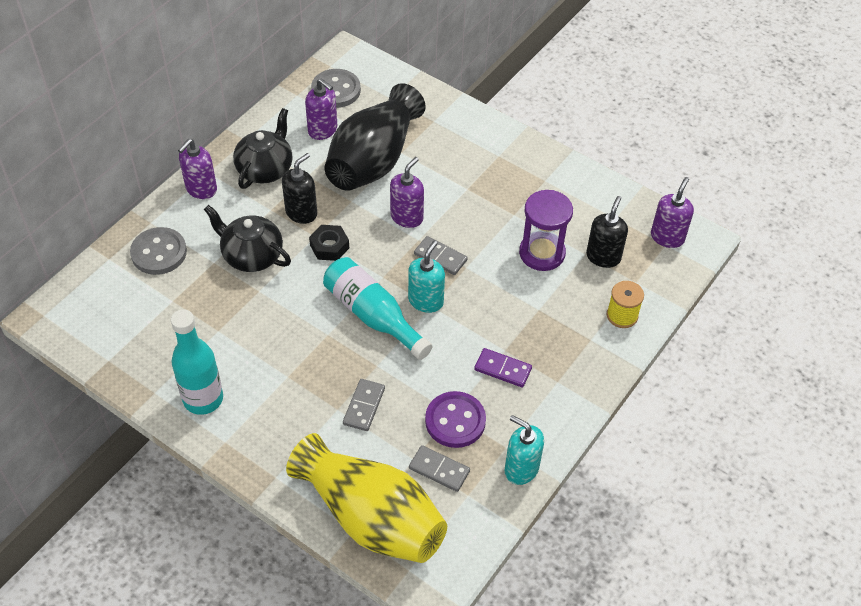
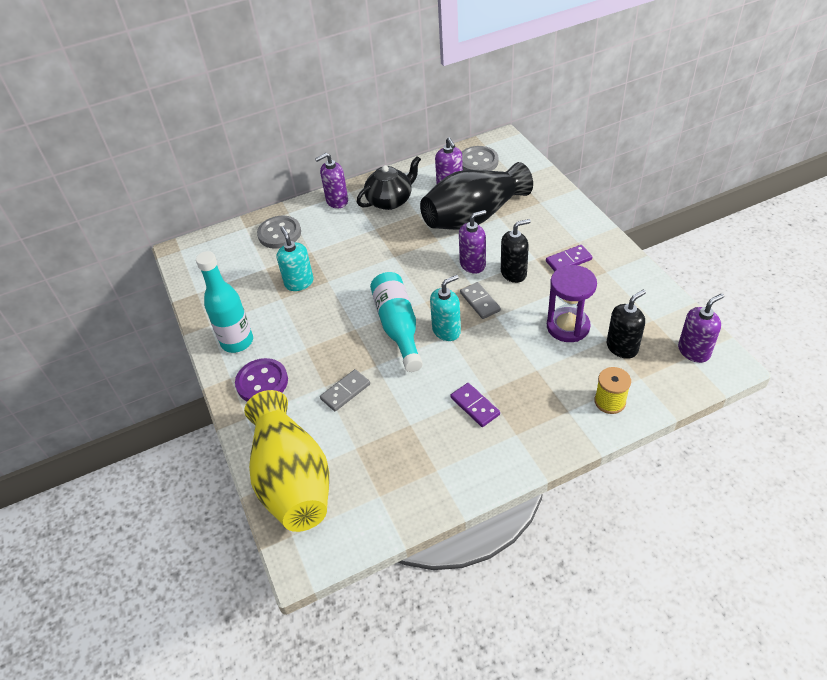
camera: 35 degrees right, 5 degrees down
black teapot [204,205,291,272] -> none
black soap dispenser [282,153,317,224] -> black soap dispenser moved to [501,219,531,283]
black nut [309,225,349,261] -> none
grey domino [409,445,470,492] -> none
purple button [425,391,486,448] -> purple button moved to [235,358,288,402]
turquoise soap dispenser [505,415,544,485] -> turquoise soap dispenser moved to [277,227,314,291]
none -> purple domino [546,245,592,271]

